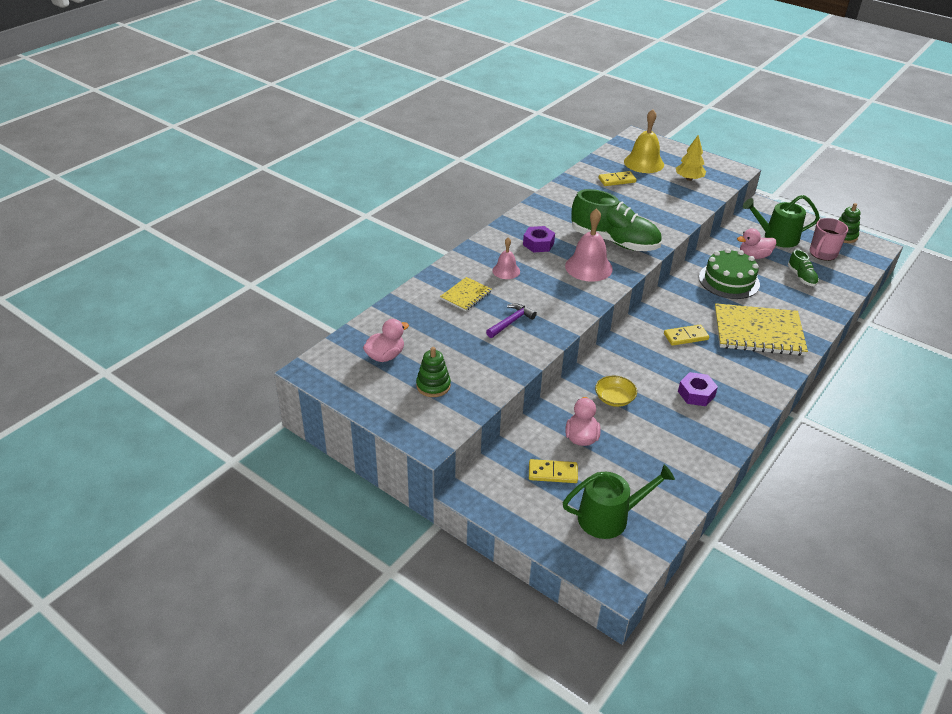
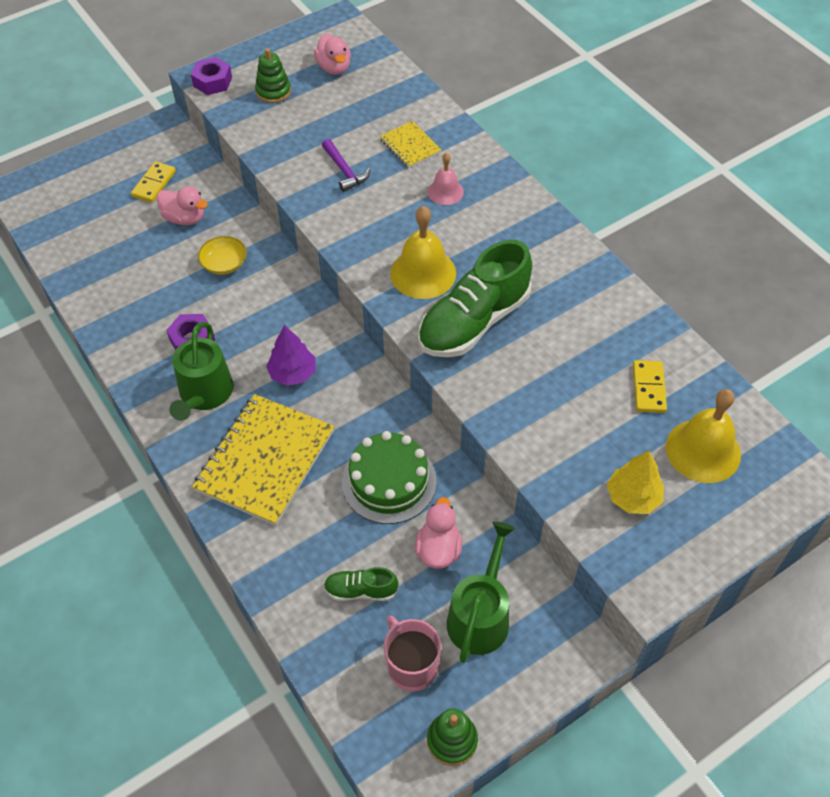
camera: 110 degrees right, 15 degrees up
purple nut [523,226,555,253] -> purple nut moved to [191,57,232,95]
green watering can [563,465,675,539] -> green watering can moved to [169,322,233,421]
pink bell [565,208,613,282] -> yellow bell [390,206,456,299]
yellow domino [664,325,709,346] -> purple tree [266,325,316,386]

